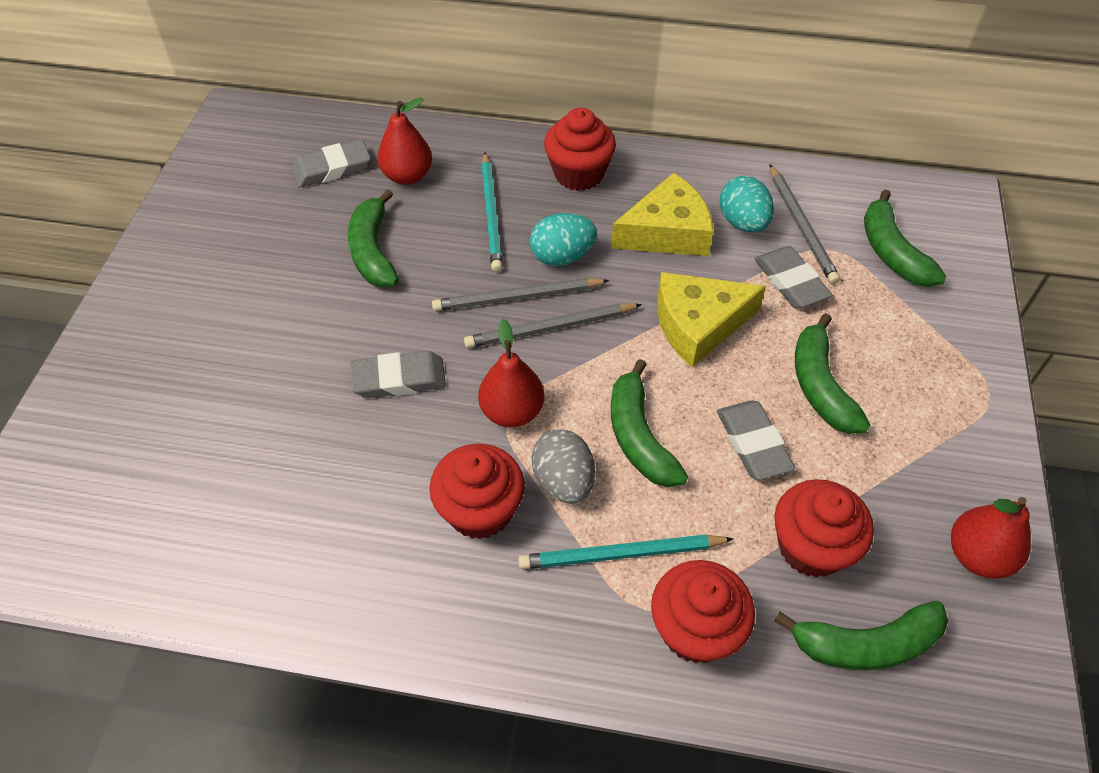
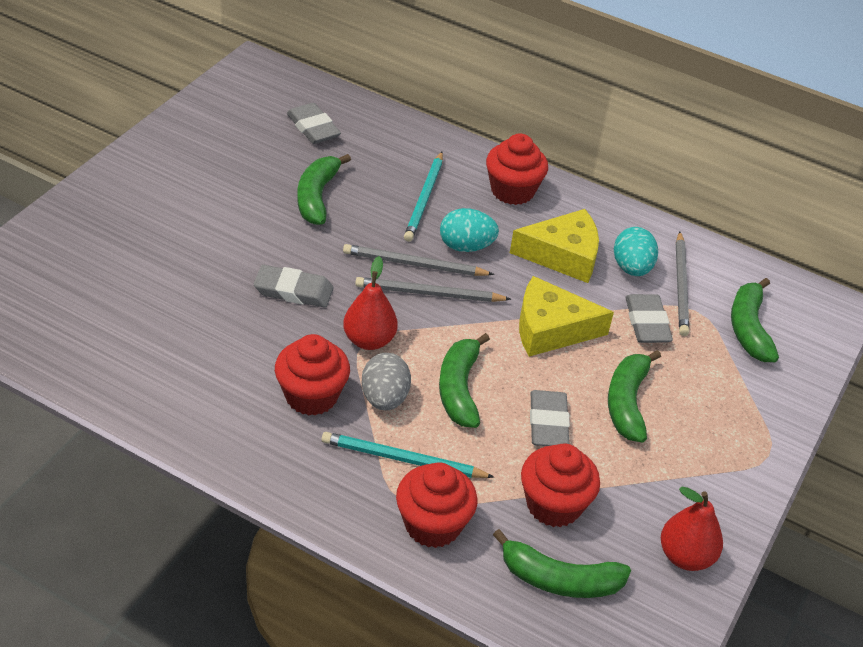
camera: 15 degrees right, 10 degrees down
grey eraser [291,140,371,187] -> grey eraser turned 60 degrees clockwise [287,103,341,144]
red pear [377,97,432,185] -> none

